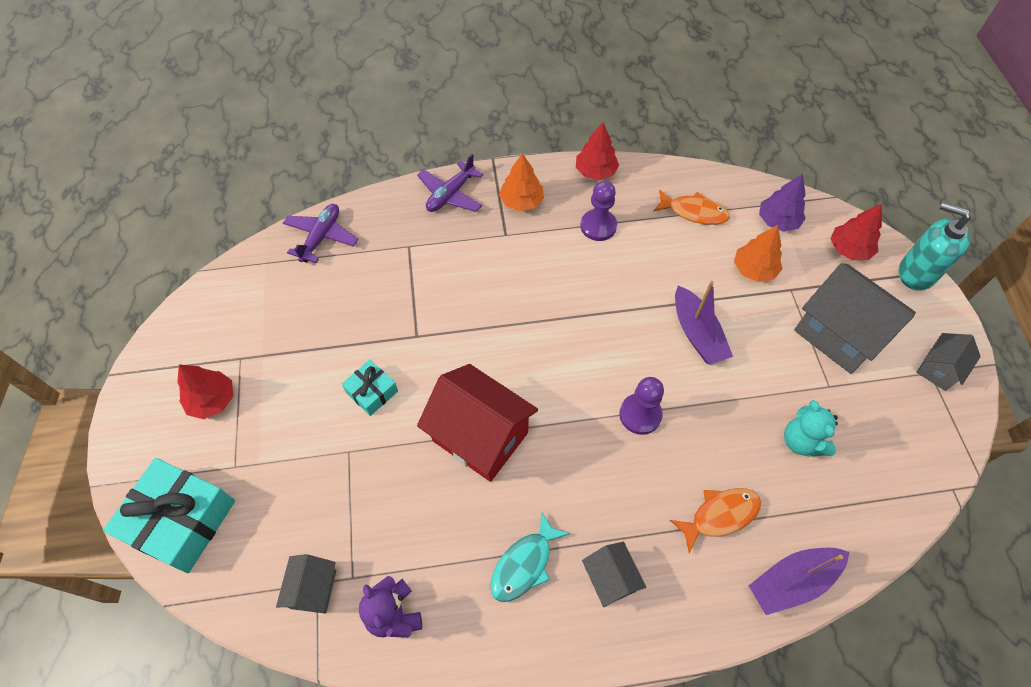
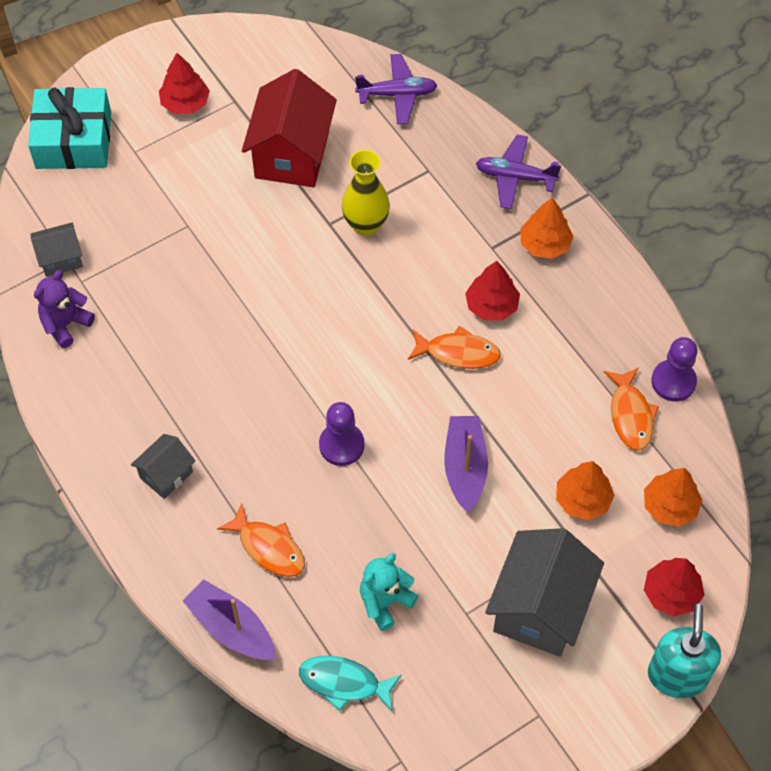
camera: 65 degrees right, 0 degrees up
turquoise gift [342,360,398,416] -> none
red house [417,364,538,482] -> red house moved to [242,69,337,187]
turquoise fish [490,511,570,602] -> turquoise fish moved to [299,656,402,711]
red tree [576,122,619,180] -> red tree moved to [465,261,520,321]
purple pawn [581,181,617,241] -> purple pawn moved to [651,337,697,401]
purple boat [675,281,733,365] -> purple boat turned 135 degrees clockwise [444,416,488,512]
purple tree [759,174,806,232] -> orange tree [644,468,702,527]
grey house [916,333,981,391] -> none
none -> yellow vase [342,150,390,236]
none -> orange fish [408,326,501,369]

